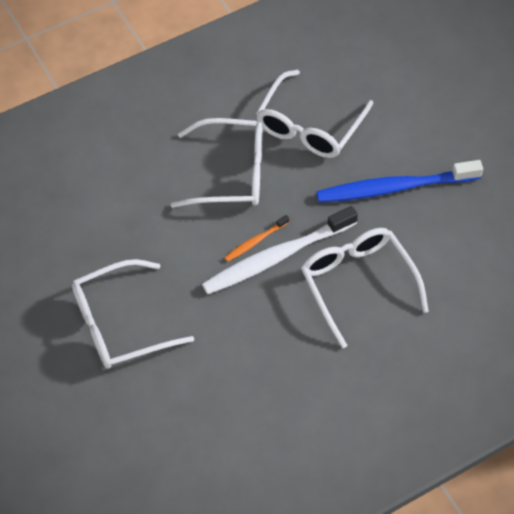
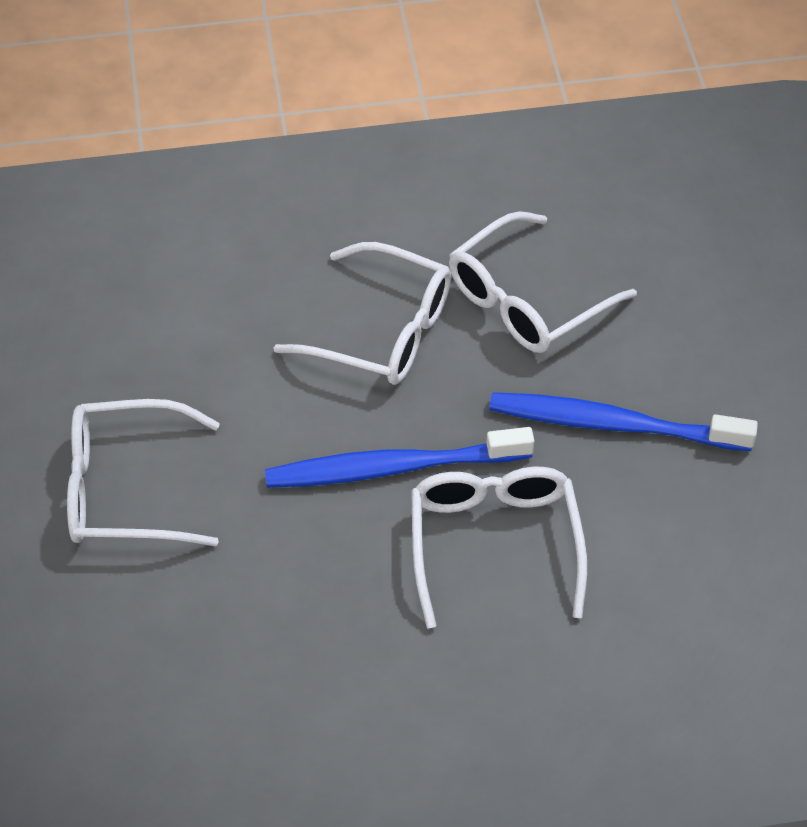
camera: 20 degrees right, 5 degrees down
white toothbrush [202,206,358,295] -> blue toothbrush [265,427,534,488]
orange toothbrush [224,215,289,262] -> none

